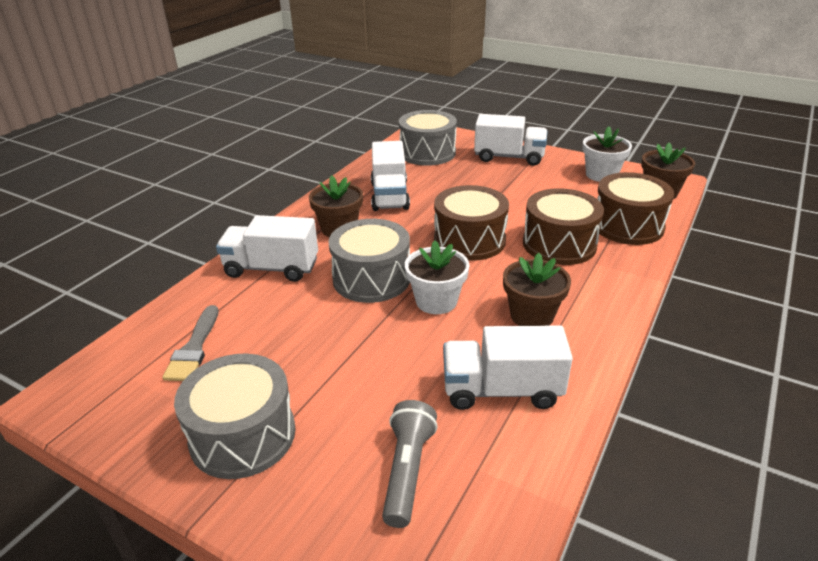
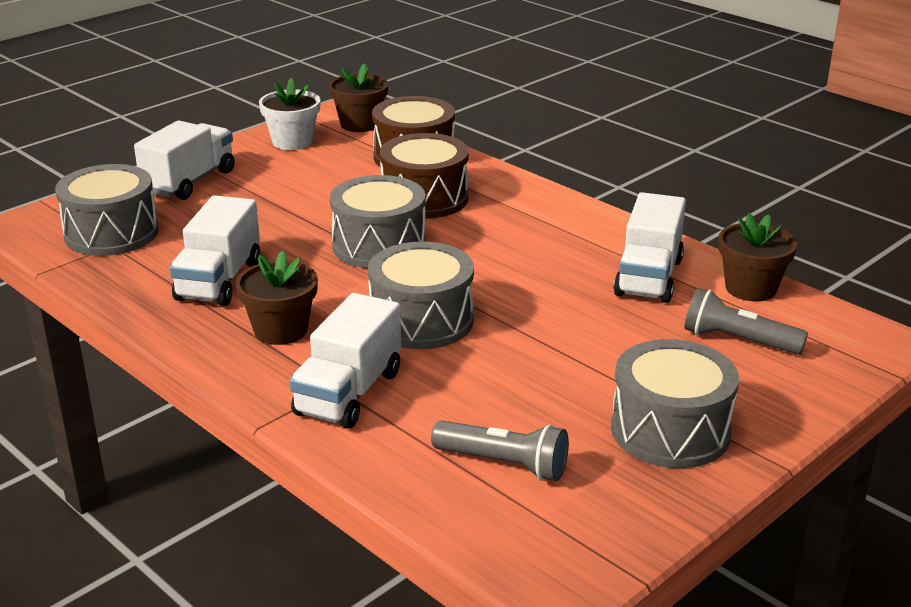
camera: 75 degrees left, 5 degrees down
grey brush [163,305,218,381] -> grey flashlight [431,420,569,481]
white truck [371,141,410,211] -> white truck turned 90 degrees clockwise [170,195,260,306]
white flower pot [405,240,470,314] -> none
brown drum [434,185,509,261] -> grey drum [330,175,426,269]
brown flower pot [503,253,571,326] -> brown flower pot moved to [718,213,797,301]

